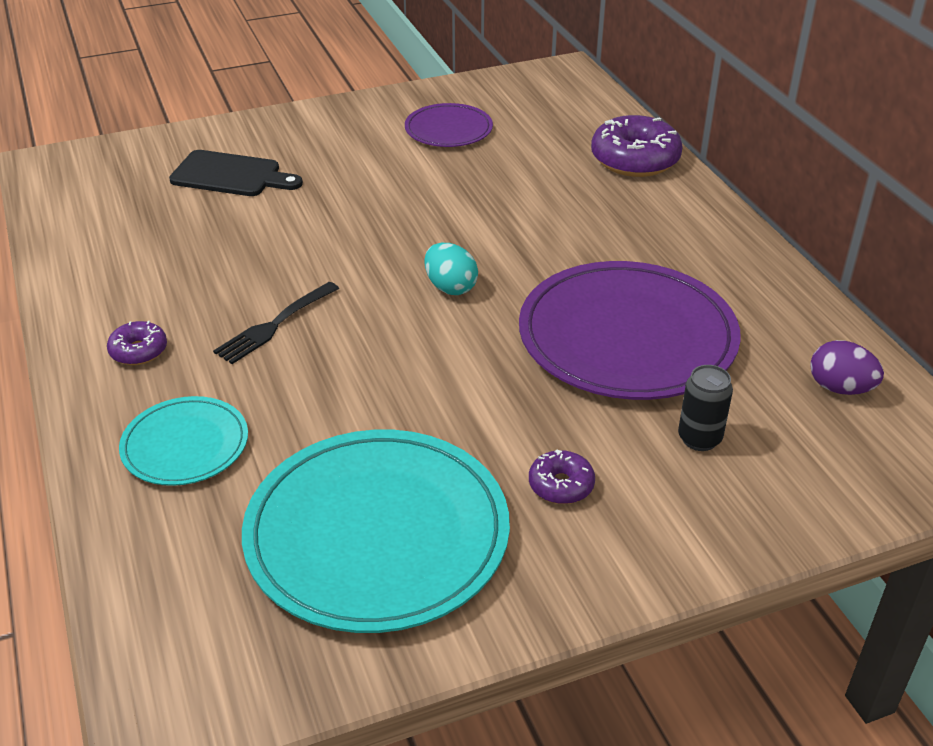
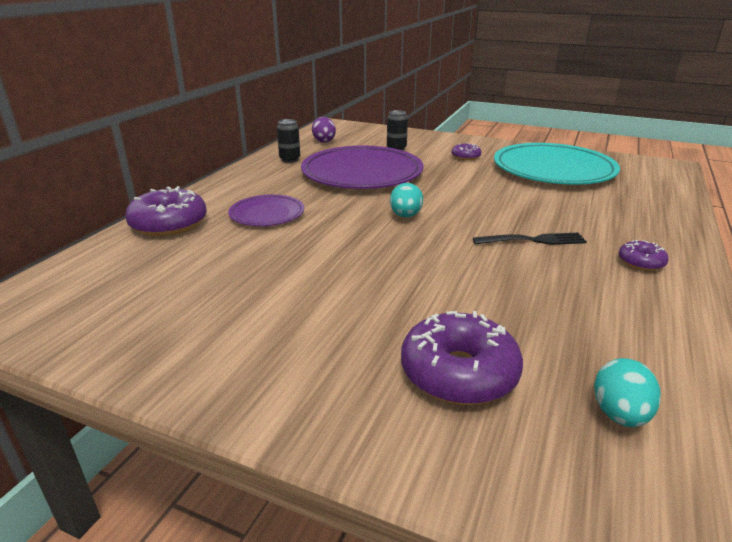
camera: 135 degrees left, 10 degrees down
turquoise plate [119,396,248,486] -> none
black cutting board [169,150,303,196] -> purple donut [401,311,523,405]
purple plate [405,103,493,147] -> purple plate moved to [228,195,304,226]
none -> black can [277,119,300,163]
none -> turquoise egg [594,358,661,427]

